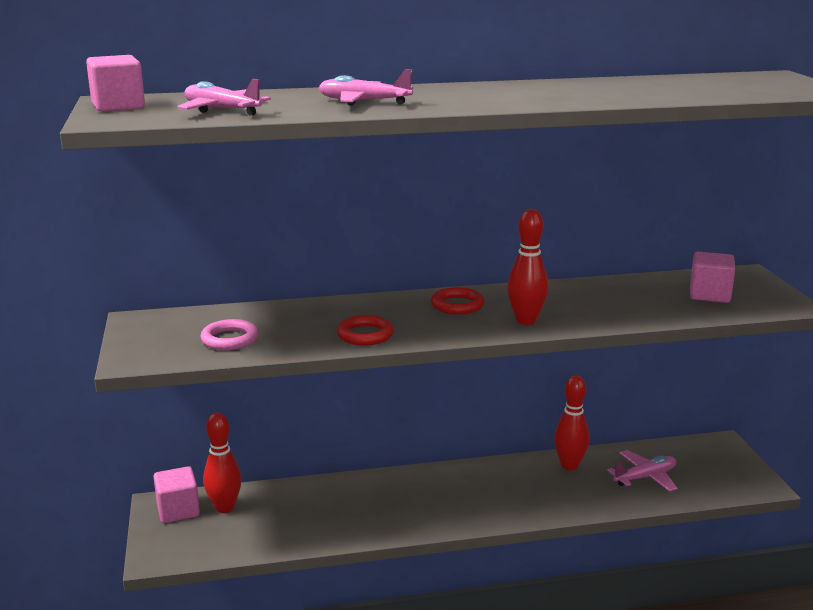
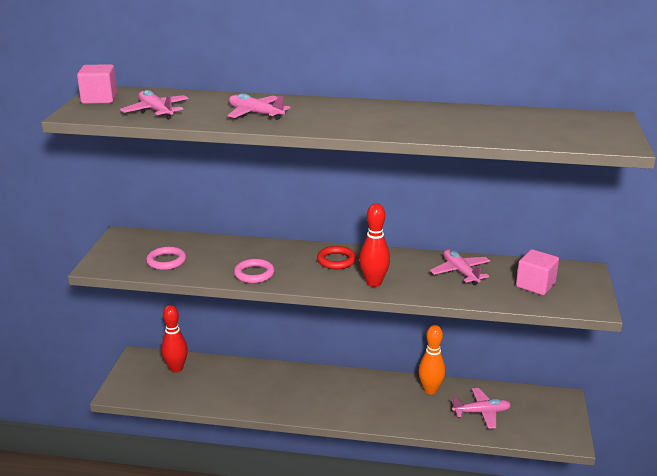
camera: 20 degrees right, 5 degrees up
pink cube [153,466,200,523] -> none
red ring [337,315,394,345] -> pink ring [234,259,275,283]
red bowling pin [554,375,590,470] -> orange bowling pin [418,325,446,394]
none -> pink plane [430,249,490,285]

